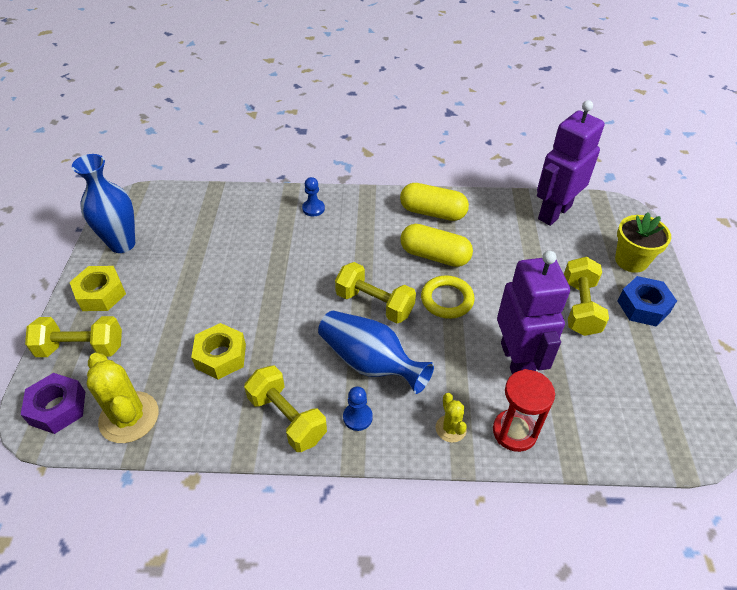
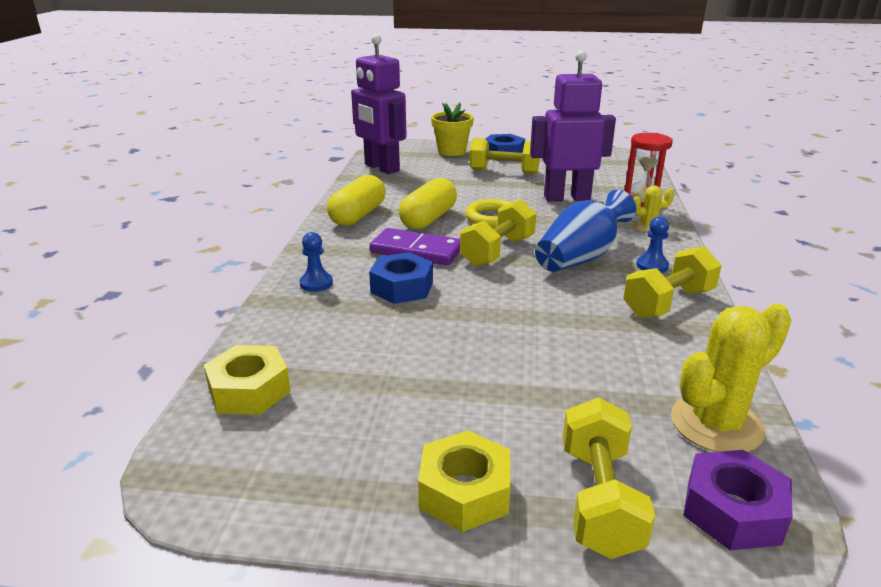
camera: 85 degrees left, 20 degrees down
blue vase [72,154,135,253] -> none
yellow nut [191,323,246,379] -> yellow nut moved to [204,345,291,415]
none -> purple domino [369,228,460,265]
none -> blue nut [369,252,433,304]

